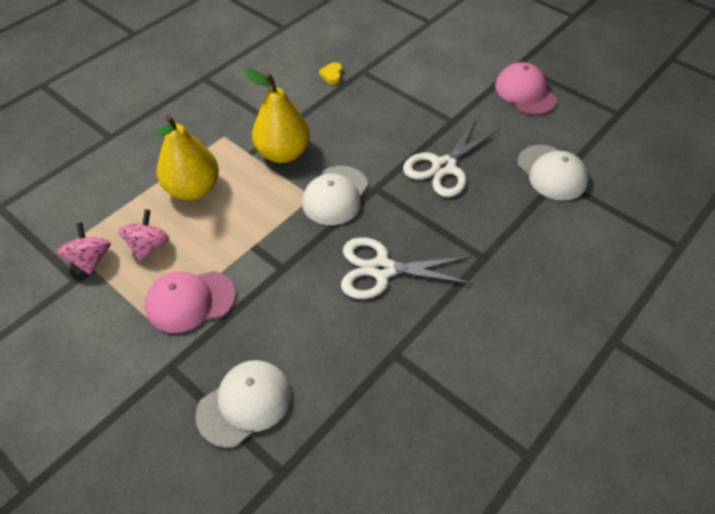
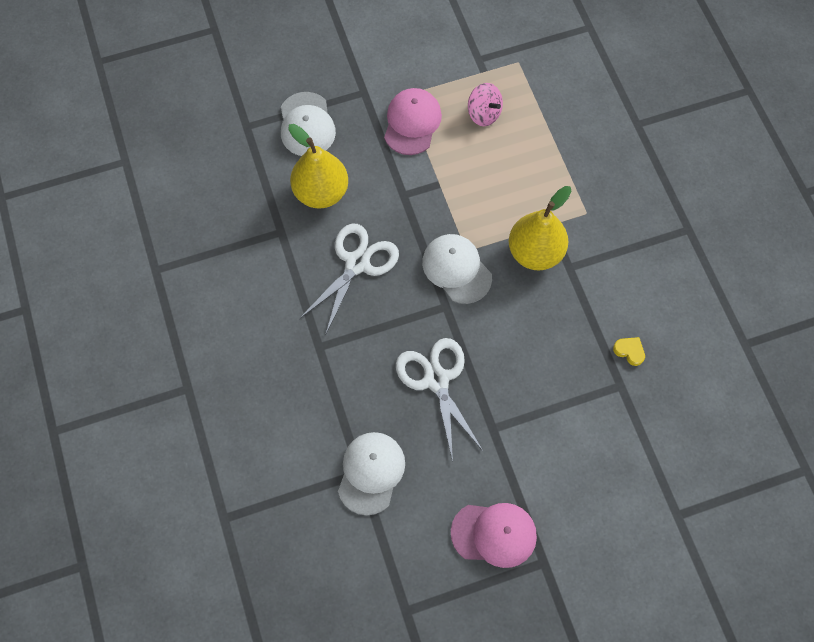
camera: 120 degrees right, 15 degrees up
pink spinning top [57,222,111,275] -> none
yellow pear [155,115,219,200] -> yellow pear moved to [288,124,348,209]
white cap [517,145,588,201] -> white cap turned 105 degrees clockwise [338,432,405,516]

